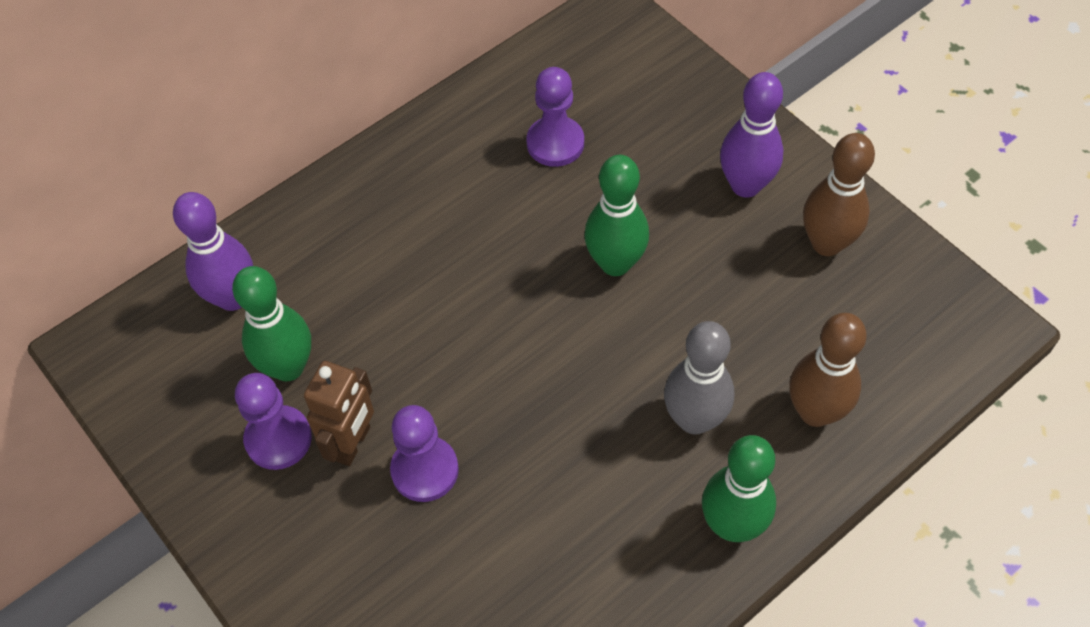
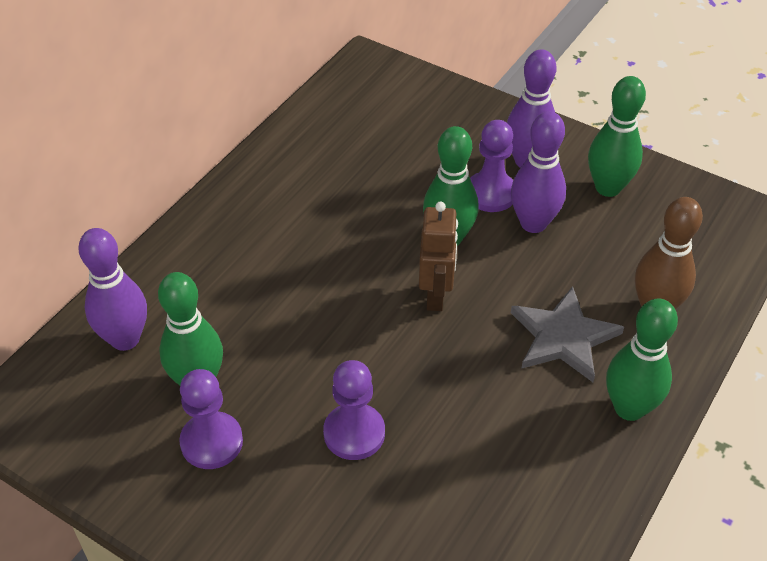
camera: 20 degrees left, 10 degrees down
brown robot [304,361,374,466] -> brown robot moved to [419,202,458,311]
purple pawn [526,67,584,167] -> purple pawn moved to [470,120,513,212]
grey bowling pin [664,321,734,435] -> grey star [511,286,624,382]
brown bowling pin [803,133,875,256] -> green bowling pin [588,76,646,197]
none -> purple bowling pin [511,112,566,233]

